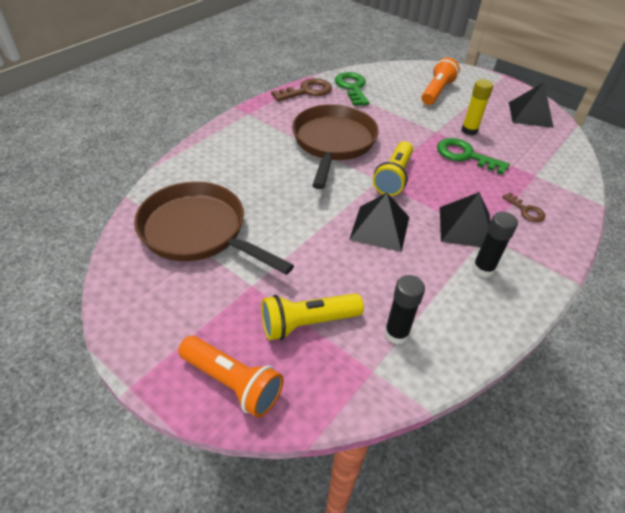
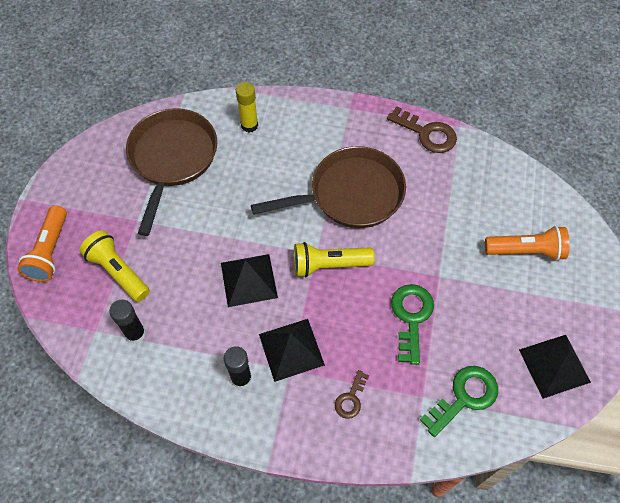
camera: 65 degrees right, 15 degrees up
green key [335,72,369,106] -> green key moved to [420,366,498,437]
yellow glue stick [462,79,493,135] -> yellow glue stick moved to [236,82,258,132]

